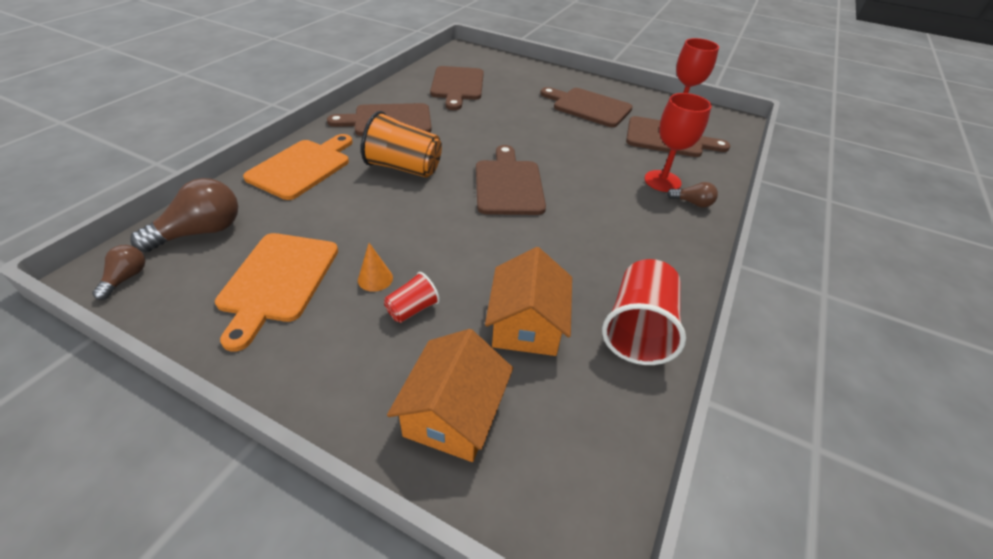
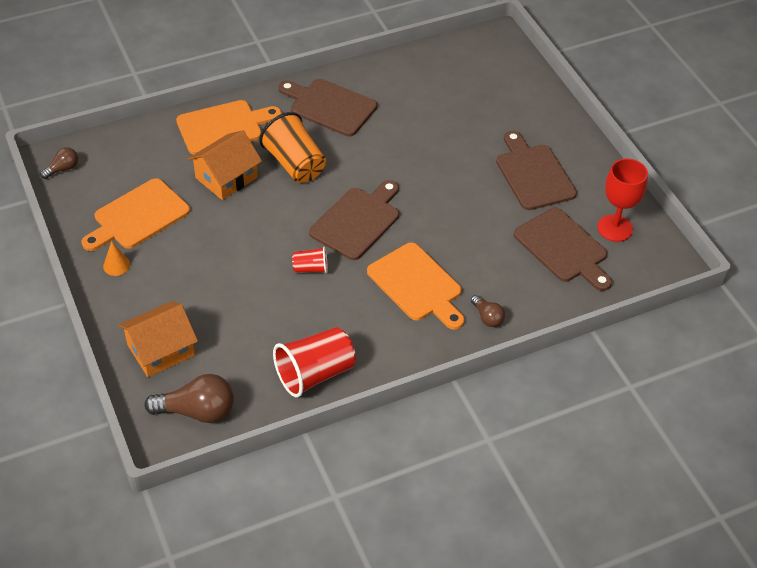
camera: 40 degrees right, 5 degrees up
brown light bulb [130,178,238,252] -> brown light bulb moved to [145,374,234,423]
orange cone [358,243,393,292] -> orange cone moved to [103,241,130,276]
red cup [384,272,440,323] -> red cup moved to [292,246,328,274]
brown cutting board [430,66,484,110] -> none
orange house [485,247,572,356] -> orange house moved to [188,130,262,200]
red goblet [644,93,712,192] -> none
none -> orange cutting board [367,243,465,330]

